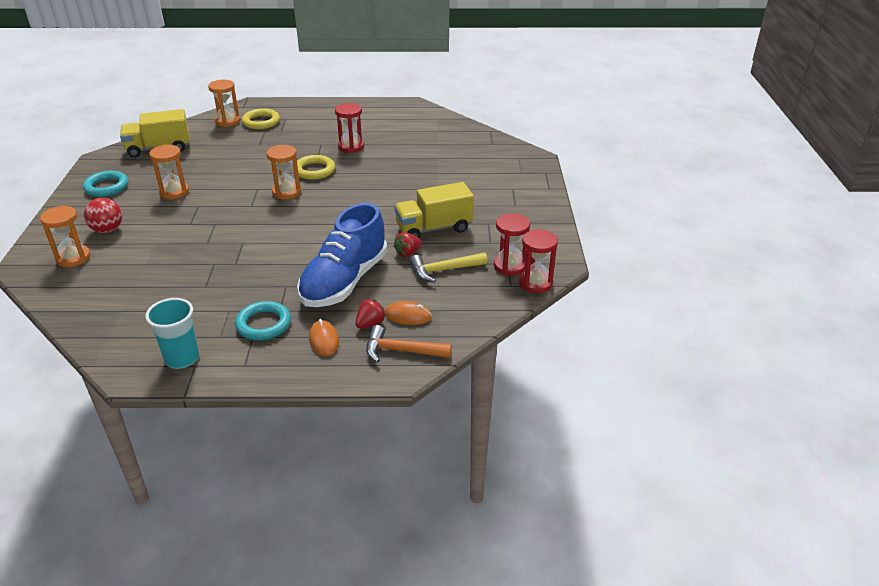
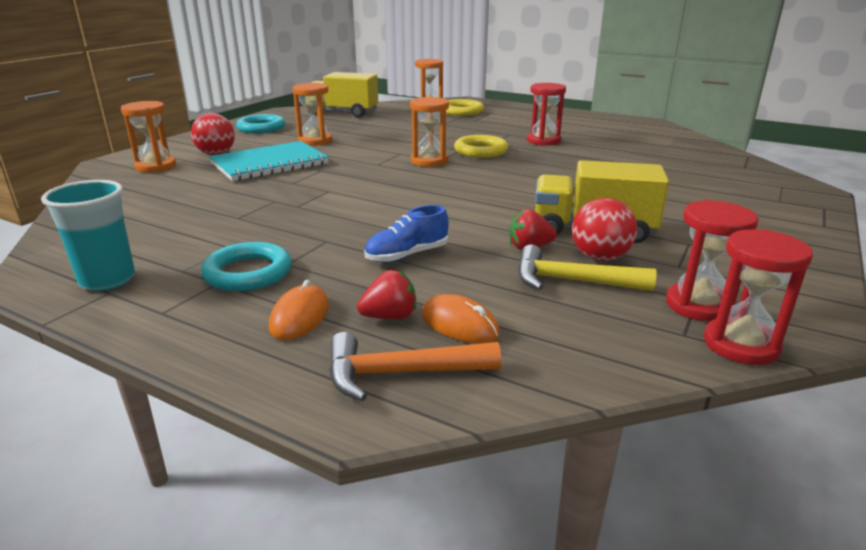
camera: 30 degrees right, 10 degrees down
blue shoe [297,203,387,307] -> blue shoe [364,205,449,263], size x0.46
orange hammer [366,325,452,363] -> orange hammer turned 45 degrees counterclockwise [329,332,501,401]
none -> turquoise notebook [209,141,329,181]
none -> red ball [572,198,637,261]

